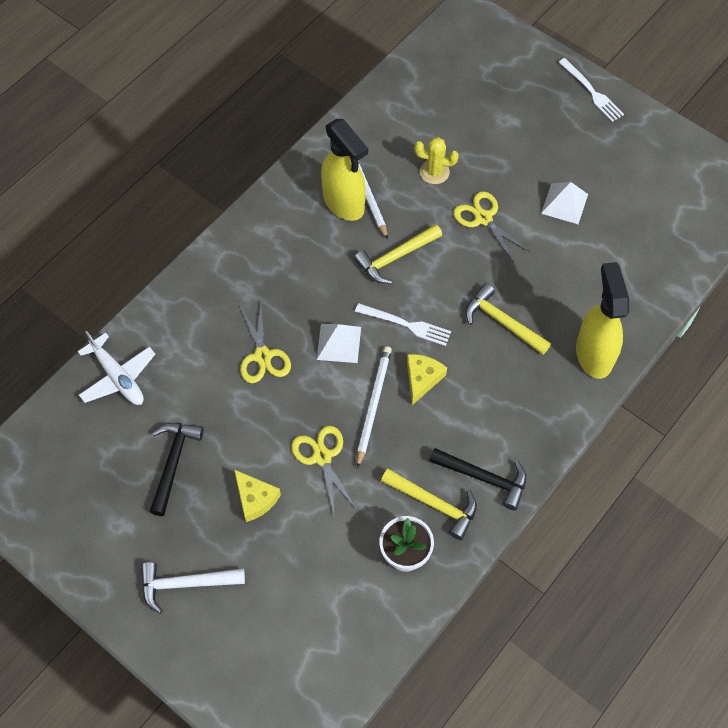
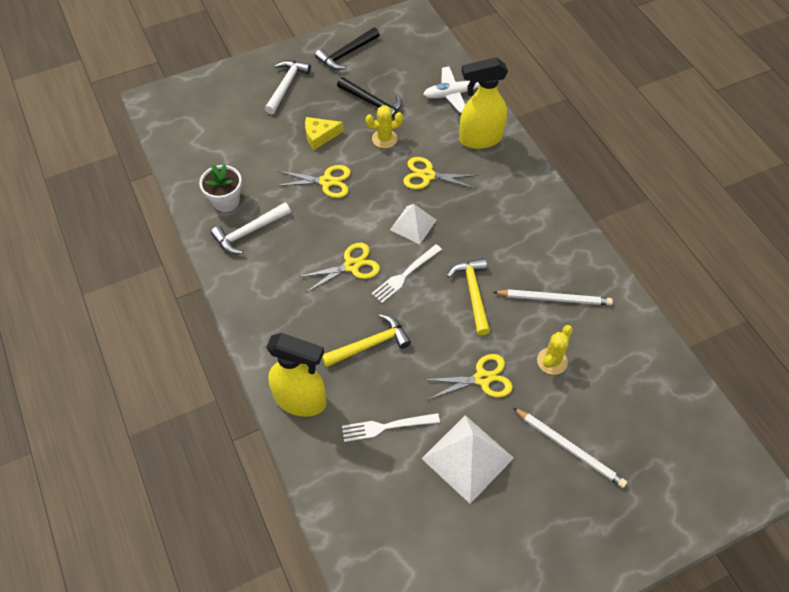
camera: 115 degrees right, 5 degrees down
yellow spray bottle [321,119,368,221] -> yellow spray bottle moved to [459,57,508,149]
white pencil [357,346,392,469] -> white pencil moved to [513,408,627,488]
yellow hammer [381,469,477,540] -> white hammer [211,202,291,254]
yellow cheese [407,354,447,405] -> yellow scissors [298,242,380,293]
black hammer [429,448,527,510] -> black hammer moved to [315,27,379,70]
white pyramid [541,182,588,224] -> white pyramid [421,415,514,504], size x1.60
white fork [558,58,624,122] -> white fork moved to [342,413,440,442]
none -> yellow cactus [366,105,403,148]

